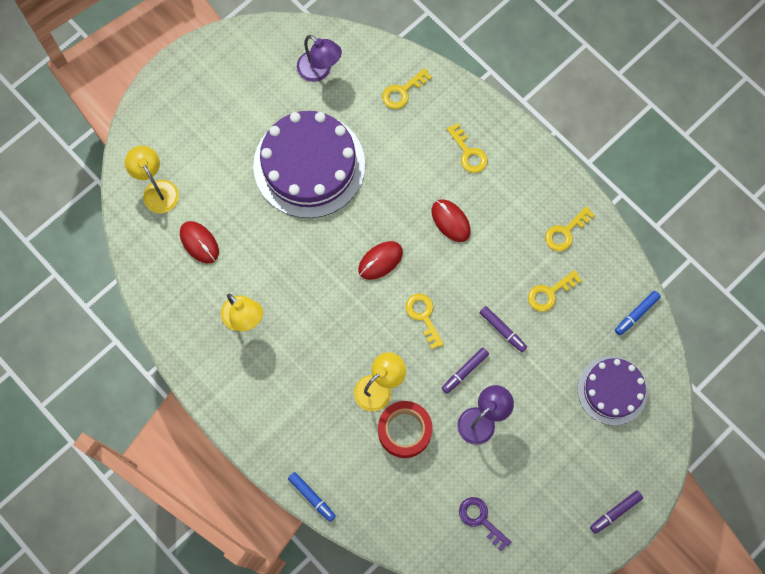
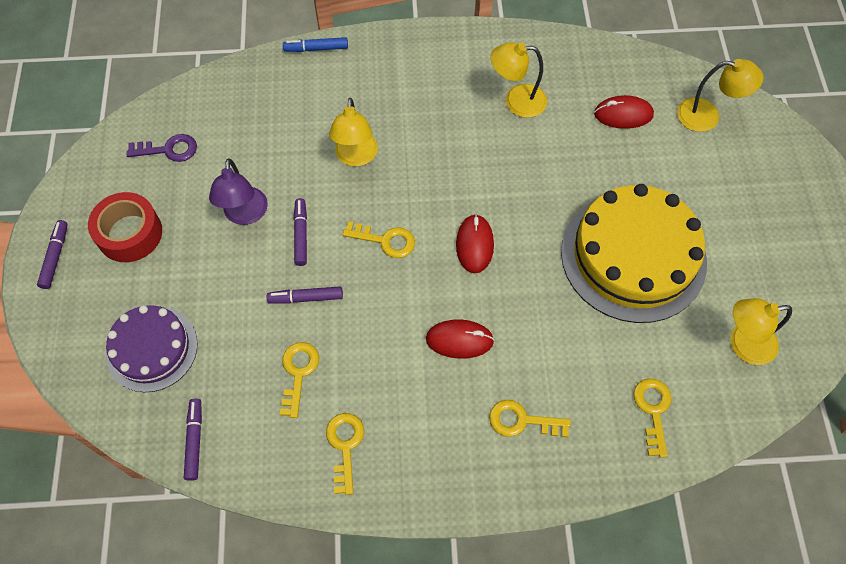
camera: 130 degrees right, 10 degrees down
purple cake [253,111,365,218] -> yellow cake [561,184,707,323]
purple lamp [297,35,342,82] -> yellow lamp [730,298,792,365]
red tape [378,401,433,458] -> red tape moved to [88,192,162,262]
blue marker [615,291,661,335] -> purple marker [184,398,202,481]

